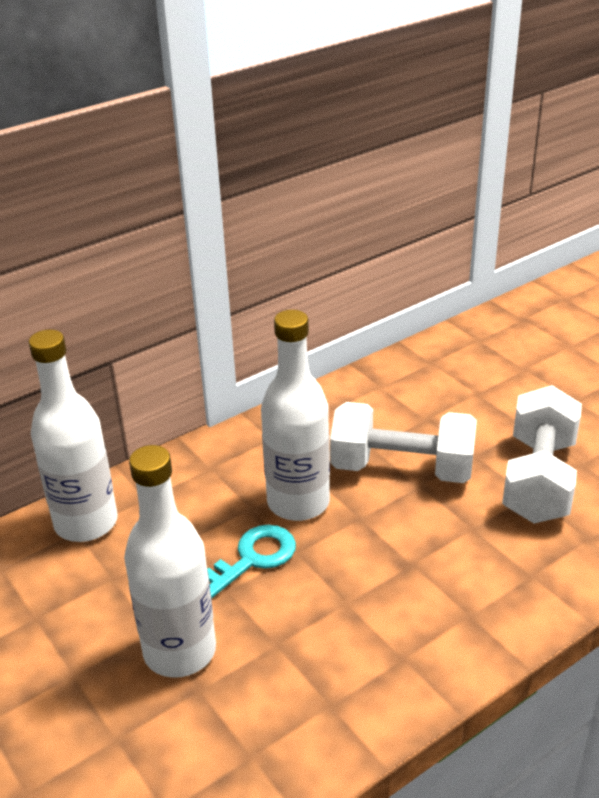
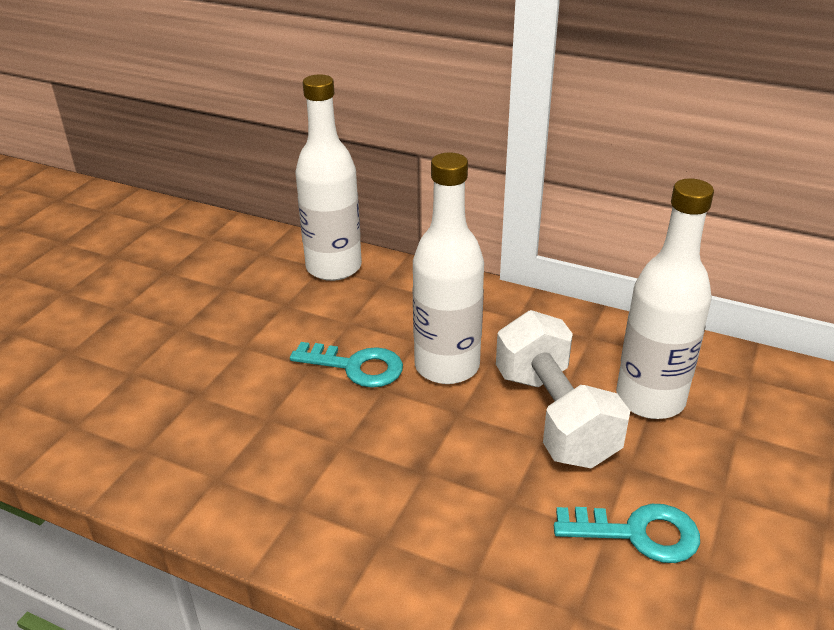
camera: 60 degrees right, 0 degrees up
white bottle [124,445,216,678] -> white bottle moved to [616,178,714,419]
white dumbbell [502,385,582,523] -> turquoise key [554,504,700,563]

